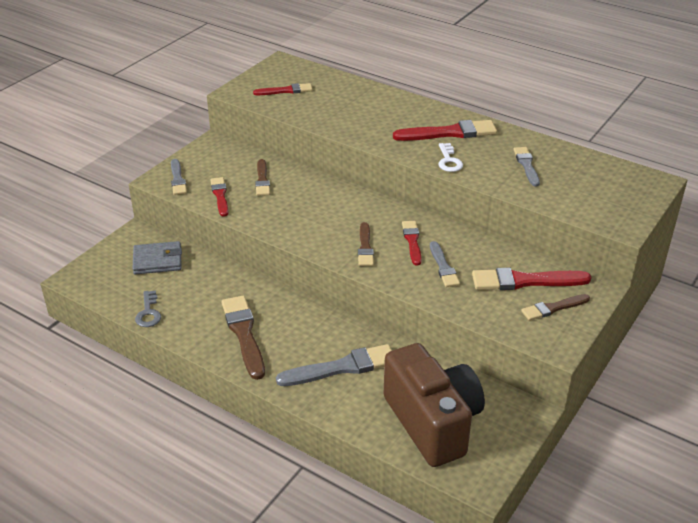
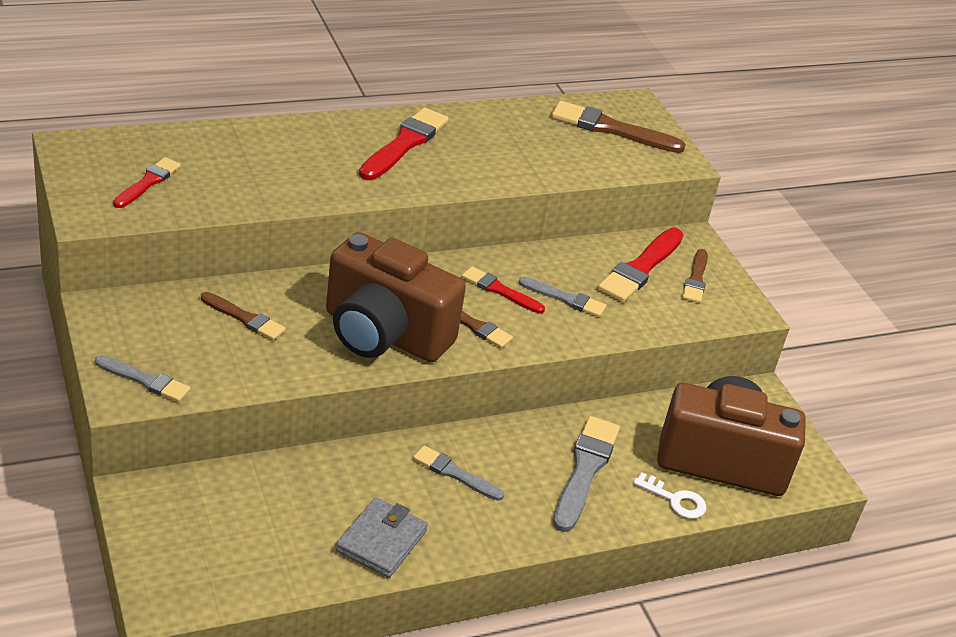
camera: 60 degrees left, 0 degrees up
grey wallet [132,241,182,274] -> grey wallet moved to [336,497,428,578]
grey key [135,291,161,327] -> none
red brush [210,177,228,217] -> none
brown brush [222,296,265,380] -> brown brush moved to [551,101,686,153]
white key [438,143,463,172] -> white key moved to [633,472,706,519]
grey brush [513,147,540,186] -> grey brush moved to [413,446,504,501]
none -> brown camera [326,232,466,362]

